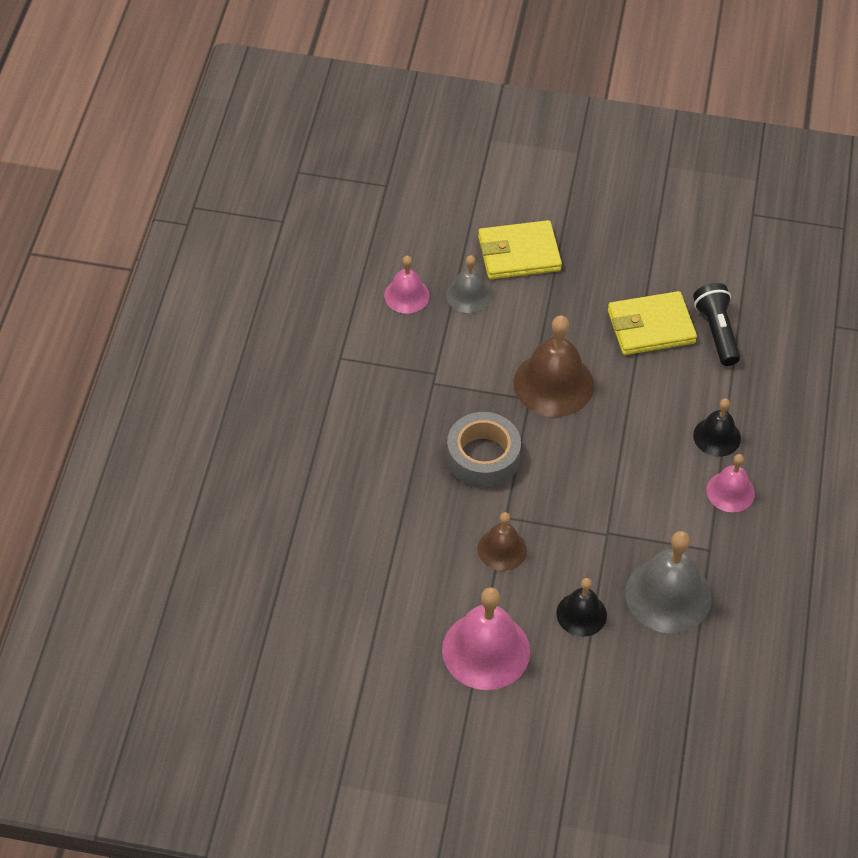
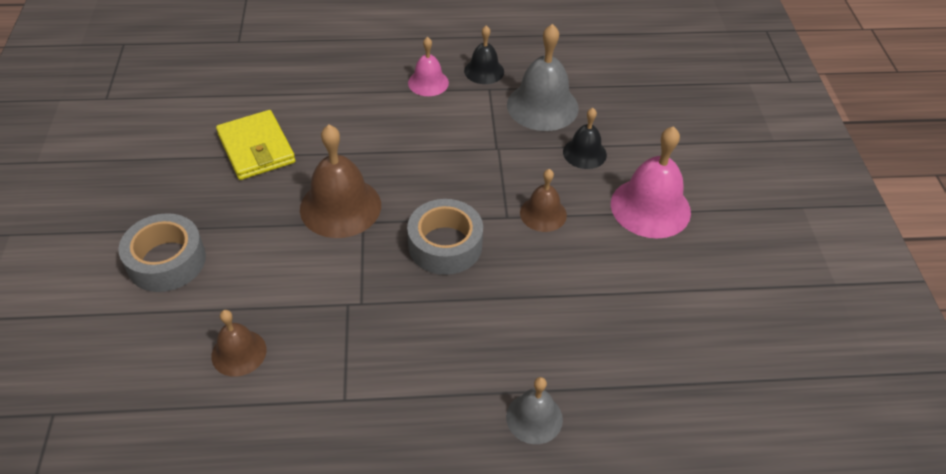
camera: 105 degrees left, 5 degrees down
pink bell [384,256,430,314] -> brown bell [211,310,267,377]
grey bell [446,255,491,313] -> grey bell moved to [506,377,563,444]
yellow wallet [478,220,562,279] -> grey tape [118,213,206,292]
black flashlight [693,283,740,366] -> none
black bell [693,398,741,457] -> black bell moved to [464,25,504,84]

